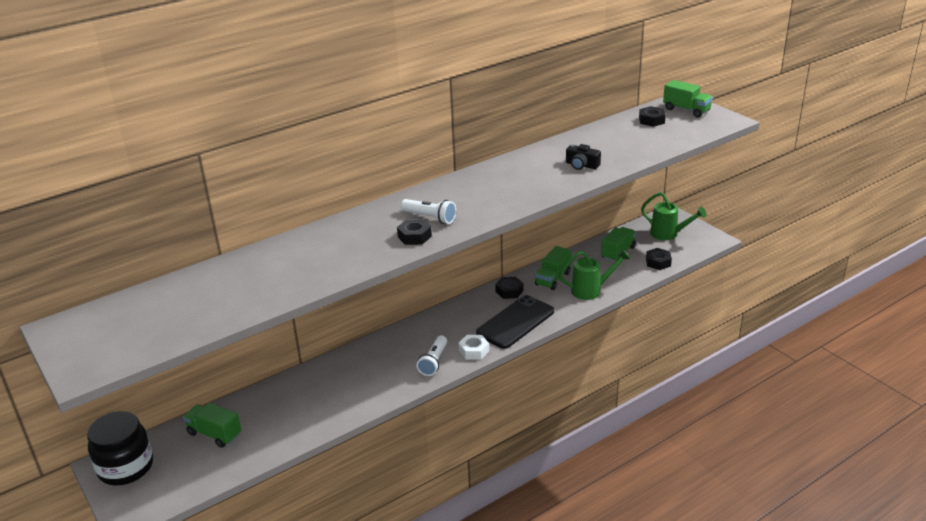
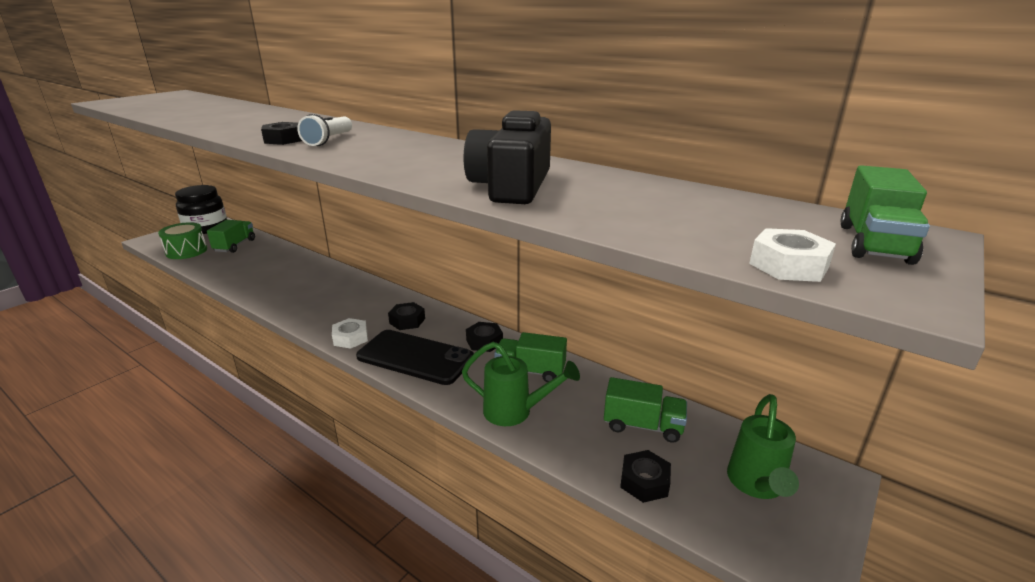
camera: 70 degrees right, 5 degrees down
white flashlight [416,335,447,376] -> none
green watering can [559,249,631,300] -> green watering can turned 45 degrees counterclockwise [462,342,580,426]
black camera [566,144,601,170] -> black camera [464,110,551,204], size x1.96
black nut [639,106,666,127] -> black nut moved to [388,302,425,330]
none -> green drum [158,222,207,259]
none -> white nut [749,228,836,282]

